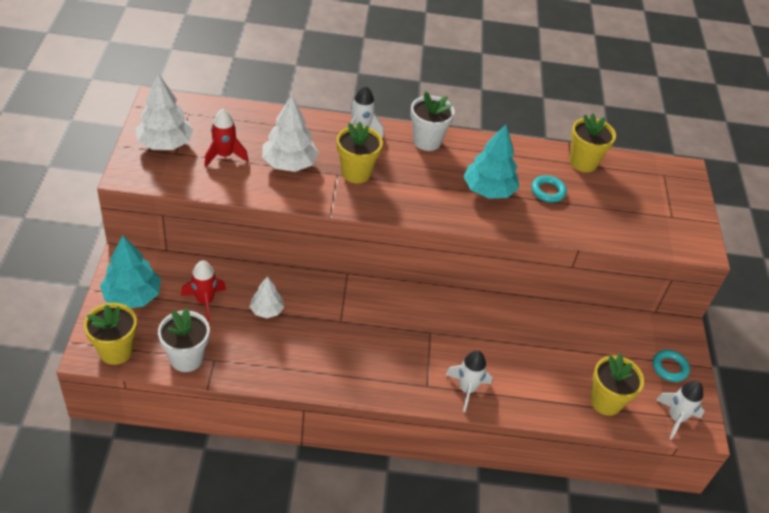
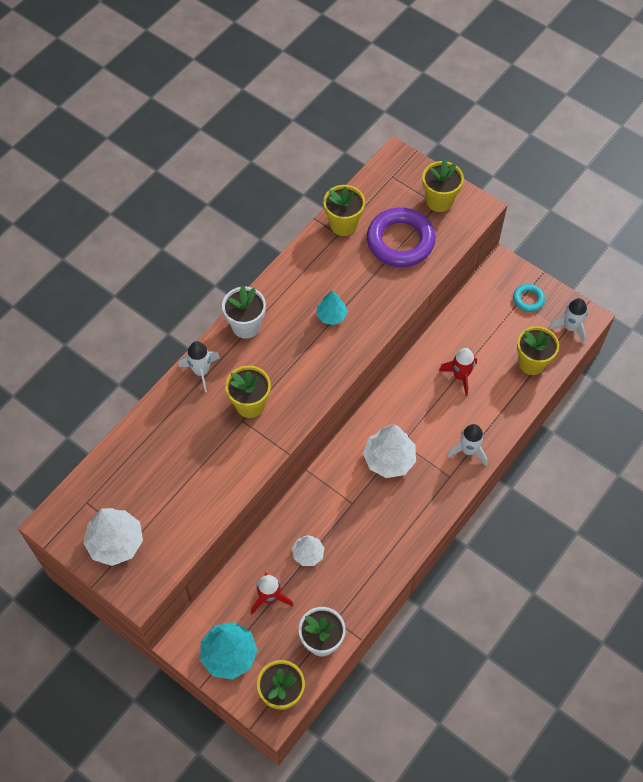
camera: 50 degrees left, 15 degrees up
red rocket [204,109,248,167] -> red rocket moved to [439,348,477,396]
white tree [262,95,319,172] -> white tree moved to [363,424,416,478]
turquoise tree [463,124,519,199] -> turquoise tree [316,291,348,325], size x0.59
turquoise ring [531,175,567,203] -> none
none -> purple ring [367,207,435,267]
none -> yellow flower pot [422,159,464,212]

